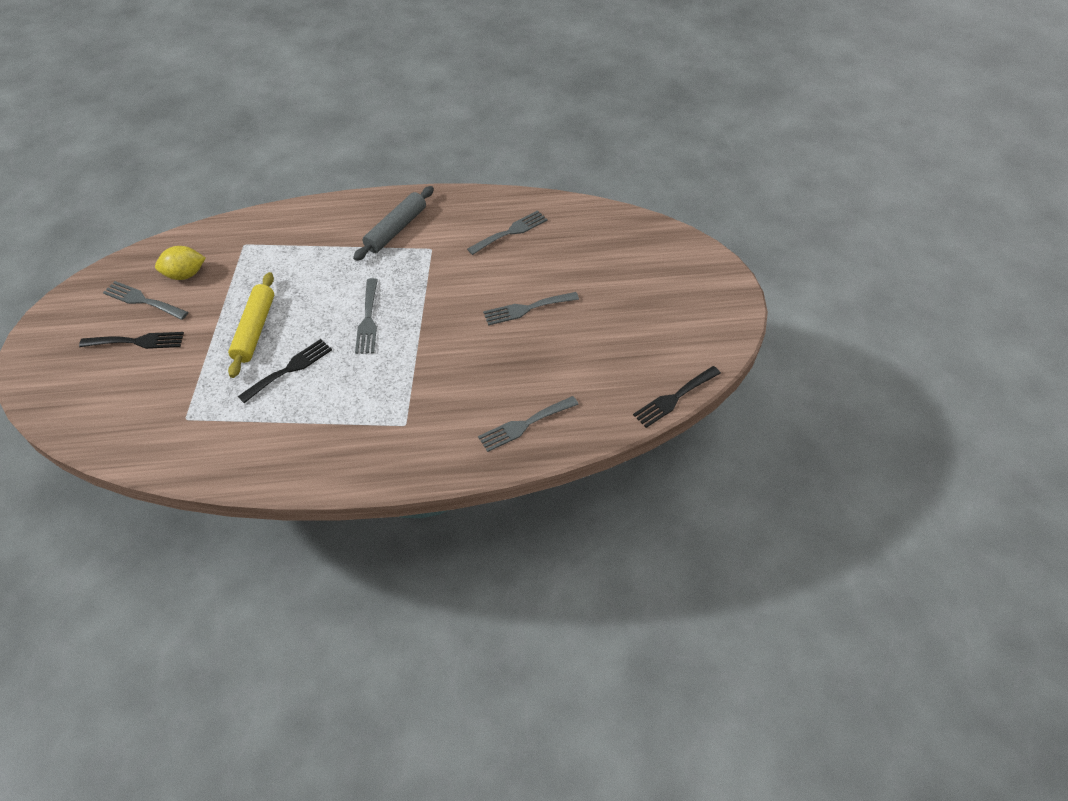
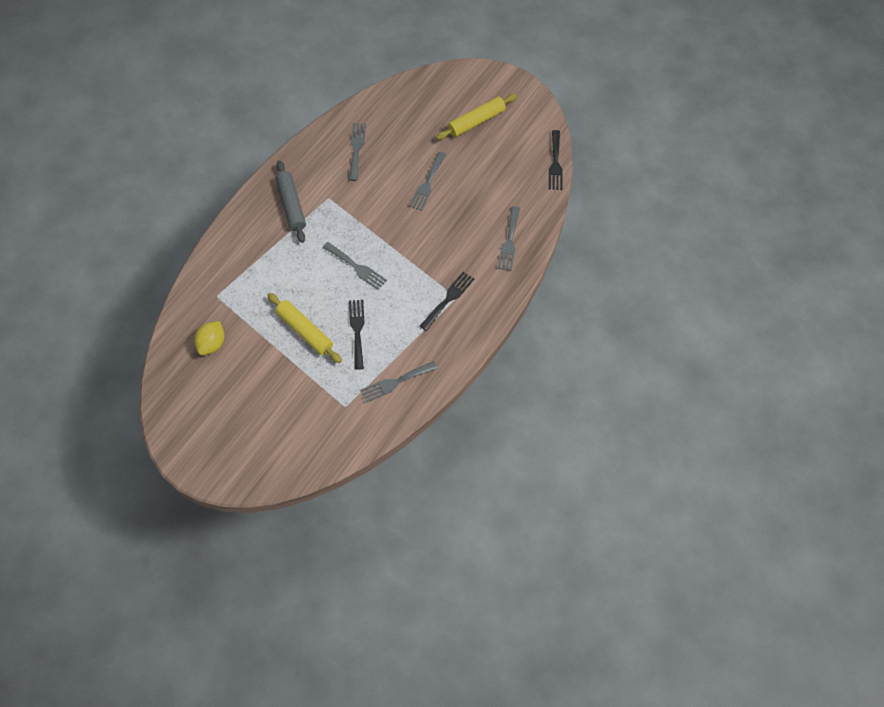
camera: 50 degrees left, 10 degrees up
black fork [79,332,184,349] -> black fork moved to [420,272,474,331]
grey fork [103,281,188,320] -> grey fork moved to [360,361,438,403]
none -> yellow rolling pin [436,94,517,140]

